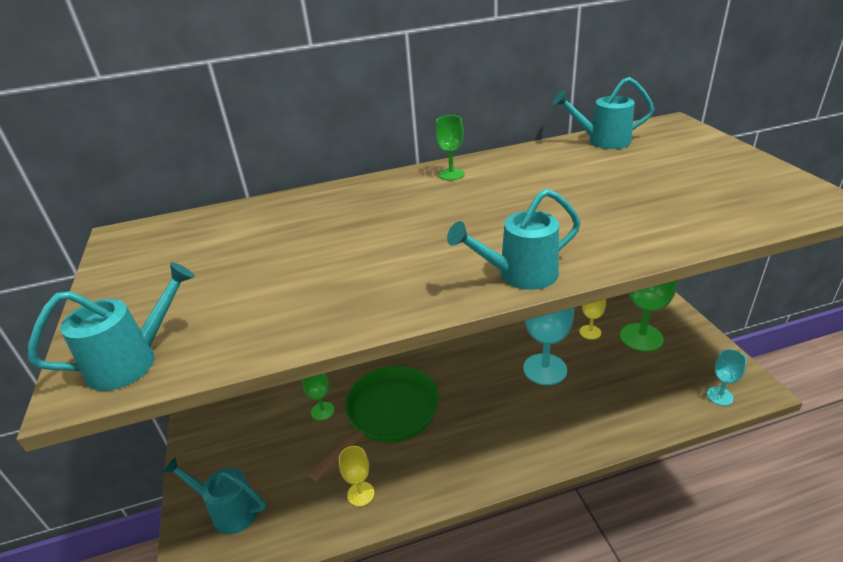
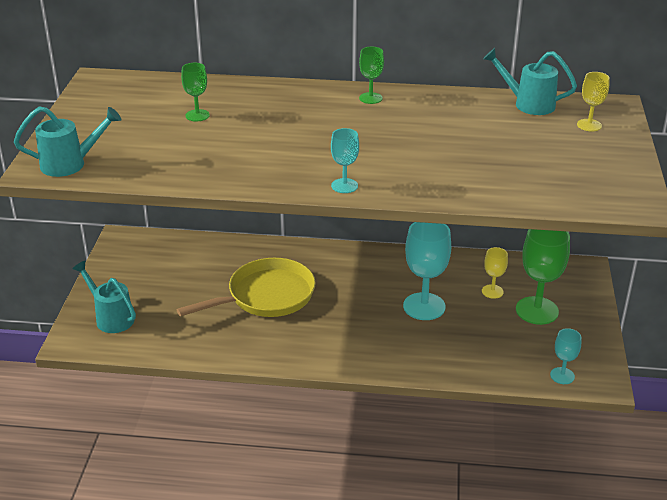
camera: 20 degrees right, 0 degrees up
green goblet [302,373,334,421] -> green goblet moved to [181,63,210,122]
green pan [309,366,439,481] -> yellow pan [176,258,316,317]
yellow goblet [339,446,374,507] -> yellow goblet moved to [577,72,610,131]
turquoise watering can [447,189,581,290] -> turquoise goblet [331,128,359,193]

